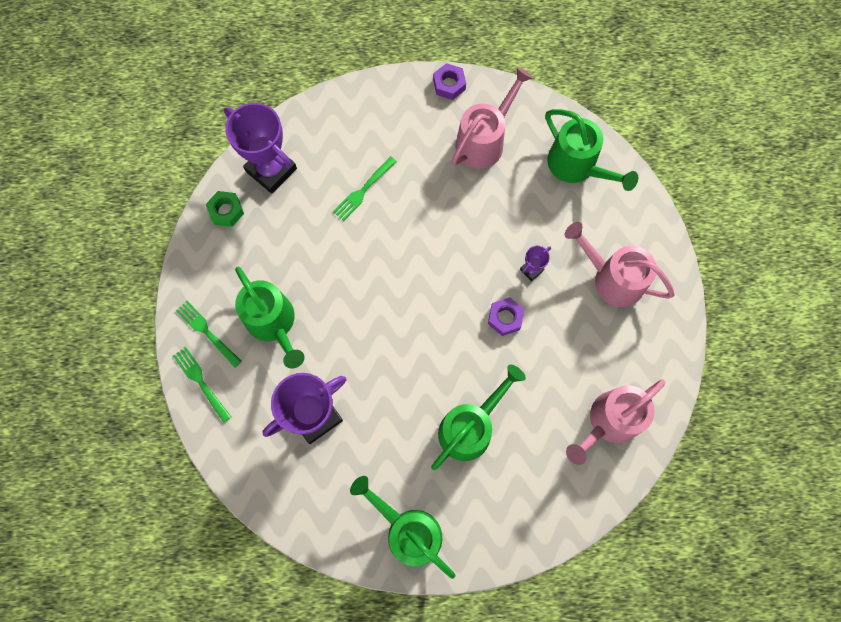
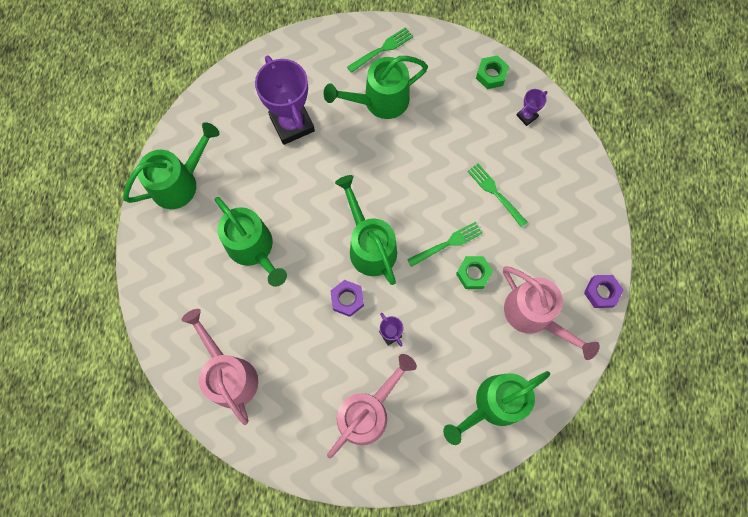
camera: 100 degrees right, 0 degrees up
green fork [173,347,231,423] -> green fork moved to [407,222,483,267]
purple trophy [224,103,297,194] -> purple trophy [517,89,548,126], size x0.45
none -> green watering can [335,175,397,285]
none -> green nut [456,256,493,289]

